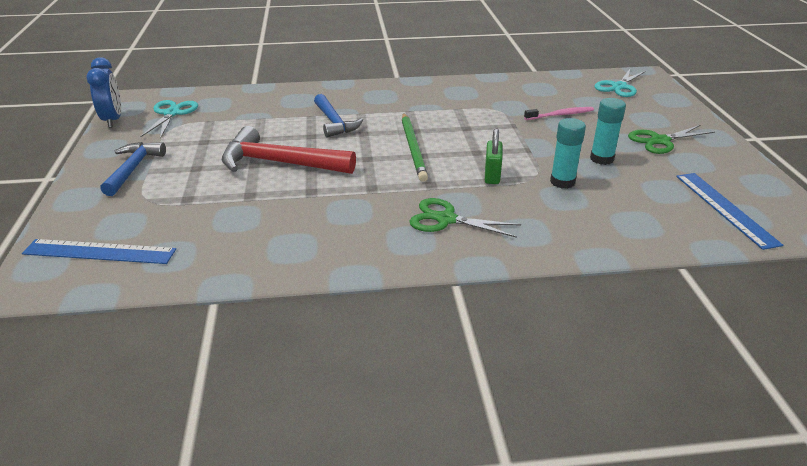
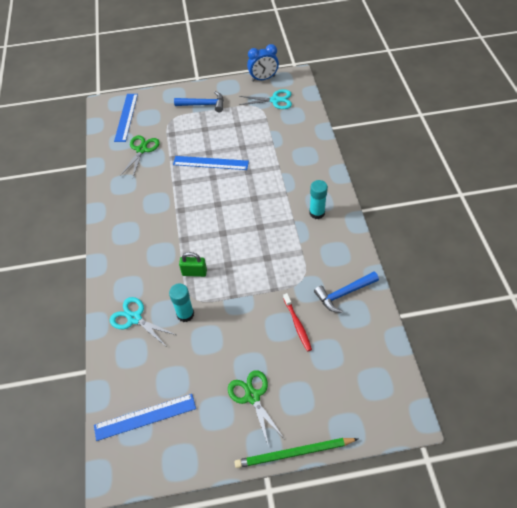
camera: 90 degrees right, 20 degrees up
red hammer [222,126,356,174] -> blue ruler [173,156,249,170]
blue hammer [314,94,363,137] -> blue hammer moved to [314,272,379,313]
green pencil [402,113,428,182] -> green pencil moved to [234,438,358,468]
green scissors [409,198,521,238] -> green scissors moved to [120,135,160,177]
pink toothbrush [524,107,594,120] -> red toothbrush [283,293,312,352]
turquoise glue stick [590,98,626,165] -> turquoise glue stick moved to [309,180,328,219]
turquoise scissors [594,69,646,97] -> turquoise scissors moved to [110,297,176,346]

